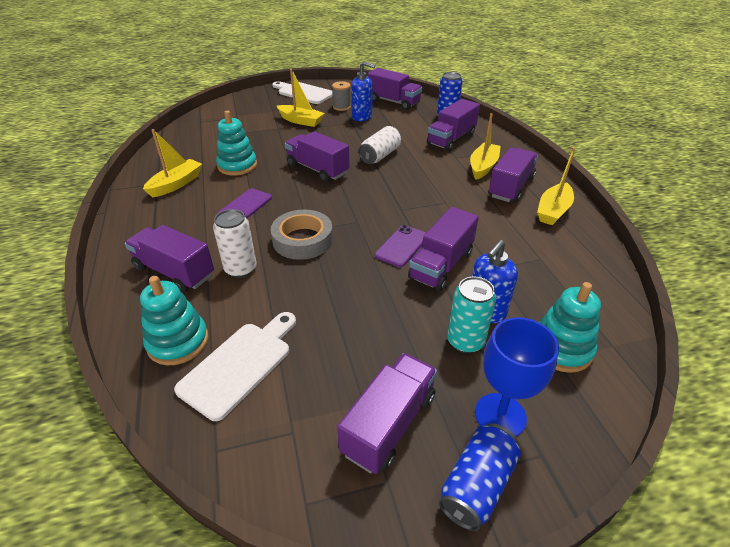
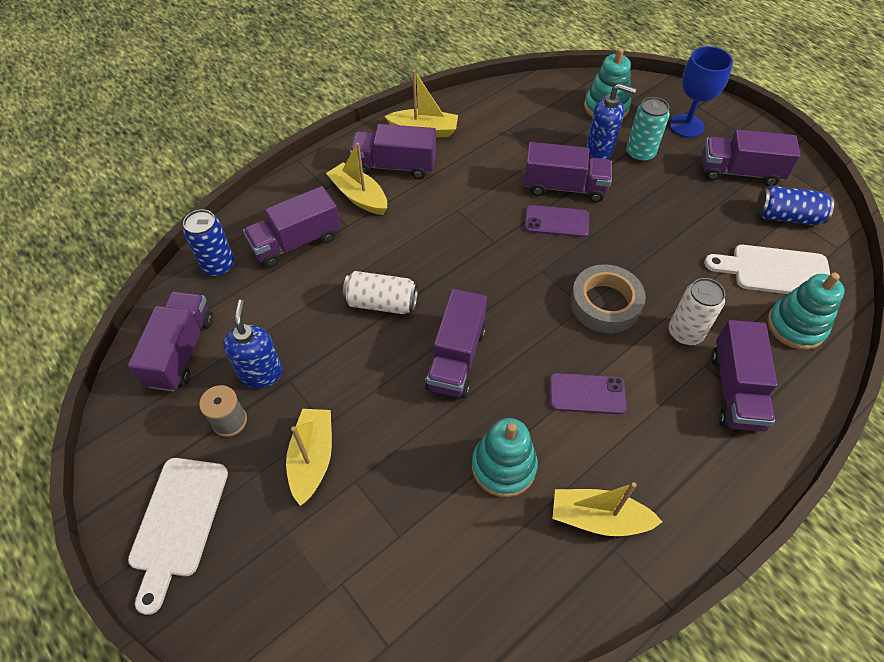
camera: 115 degrees left, 15 degrees up
purple truck [427,99,480,151] -> purple truck turned 135 degrees clockwise [243,186,341,268]
blue can [439,423,521,531] -> blue can moved to [756,186,834,225]
yellow boat [470,113,501,180] -> yellow boat turned 45 degrees clockwise [326,142,387,215]

